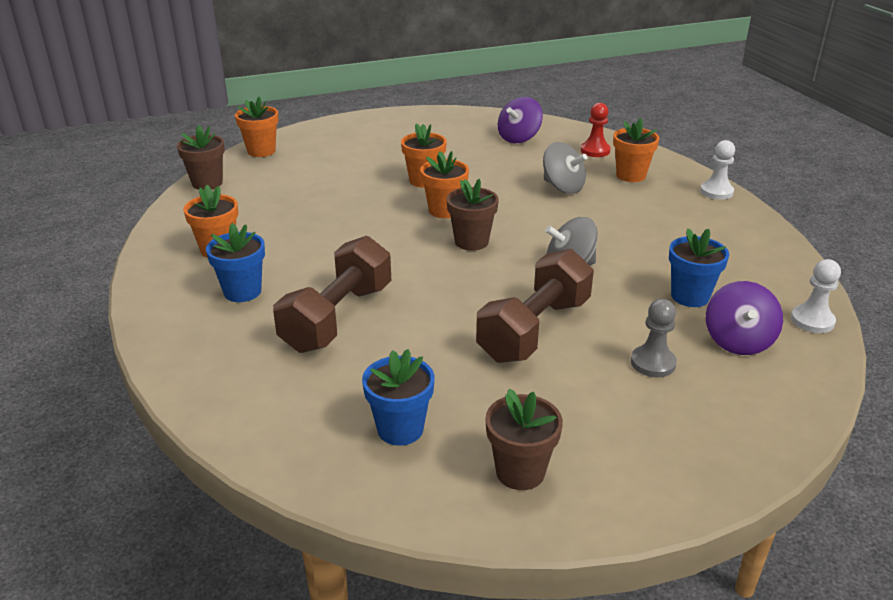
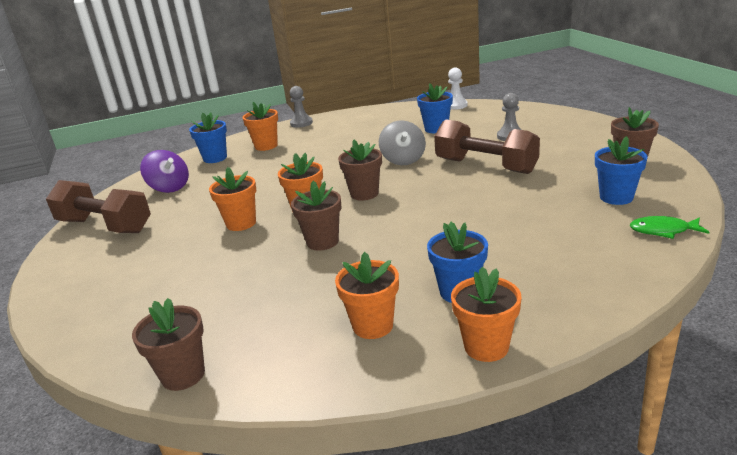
camera: 85 degrees left, 5 degrees down
orange flower pot [235,96,278,157] -> orange flower pot moved to [451,267,522,362]
brown dumbbell [273,236,391,353] -> brown dumbbell moved to [46,180,151,233]
grey spinning top [543,142,587,194] -> none
red pawn [581,103,611,157] -> blue flower pot [189,112,227,163]
white pawn [700,140,735,200] -> grey pawn [290,86,313,128]
purple spinning top [706,281,783,355] -> none
none -> brown flower pot [291,181,341,251]
none -> green fish [630,216,709,239]

